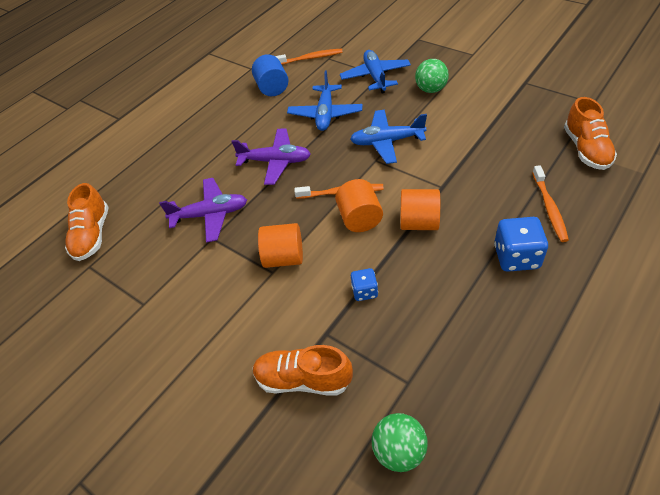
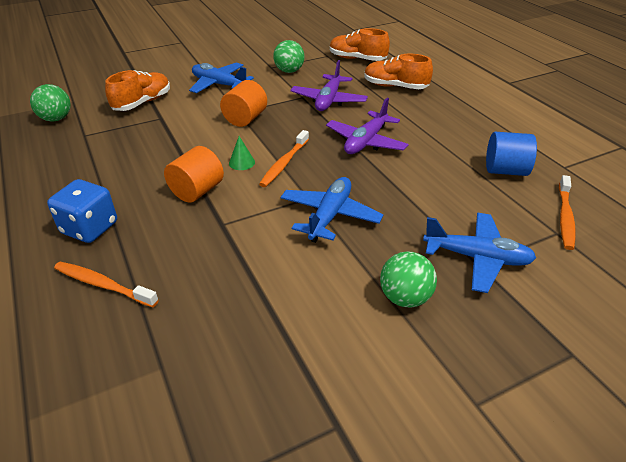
camera: 110 degrees right, 10 degrees down
blue plane [287,70,362,131] -> blue plane moved to [189,62,254,93]
orange cylinder [335,179,383,232] -> green cone [229,136,255,170]
blue dice [351,268,378,301] -> none
orange shoe [564,97,617,170] -> orange shoe moved to [364,54,433,89]
none -> green ball [273,40,305,73]

